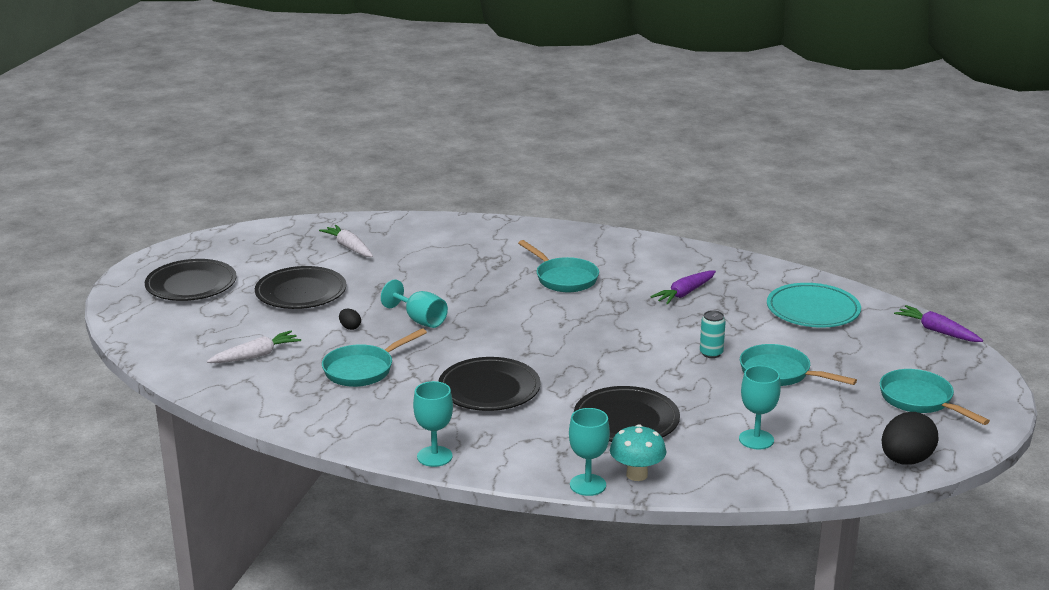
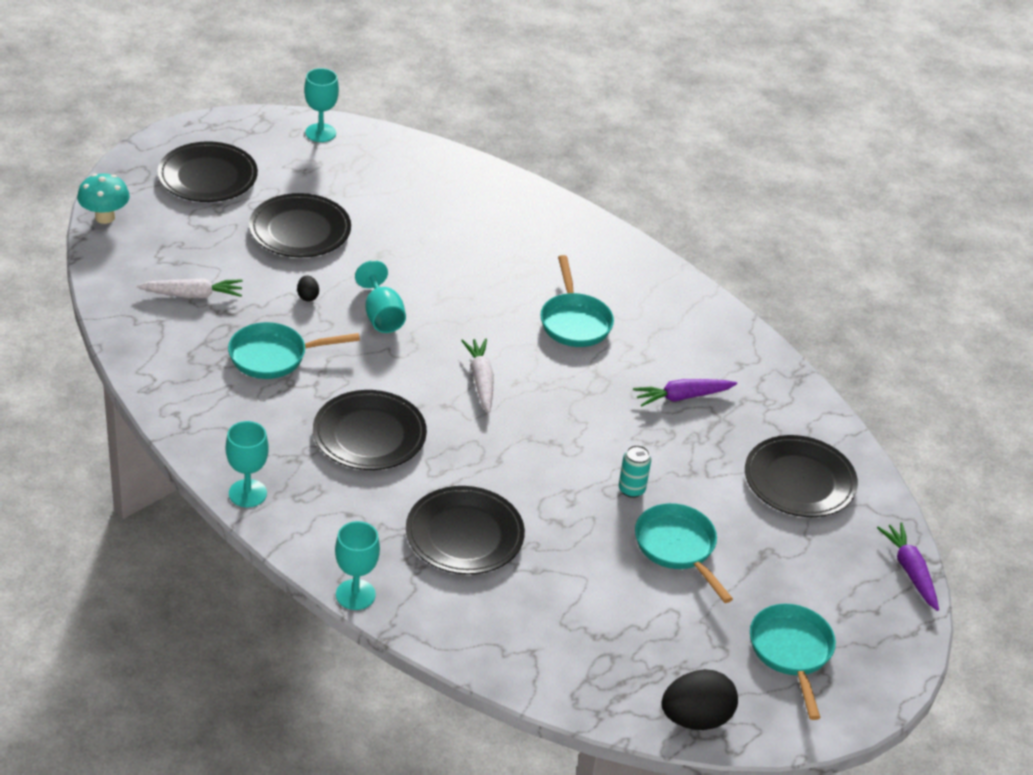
camera: 25 degrees right, 15 degrees up
white carrot [319,225,373,257] -> white carrot moved to [461,338,494,413]
turquoise mushroom [610,424,666,481] -> turquoise mushroom moved to [77,174,130,224]
turquoise goblet [739,366,781,449] -> turquoise goblet moved to [304,68,339,142]
turquoise plate [767,283,861,328] -> black plate [745,435,858,517]

